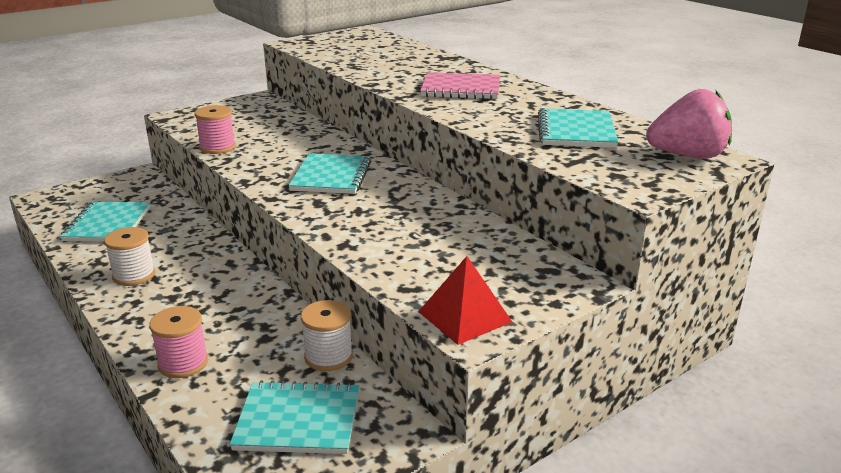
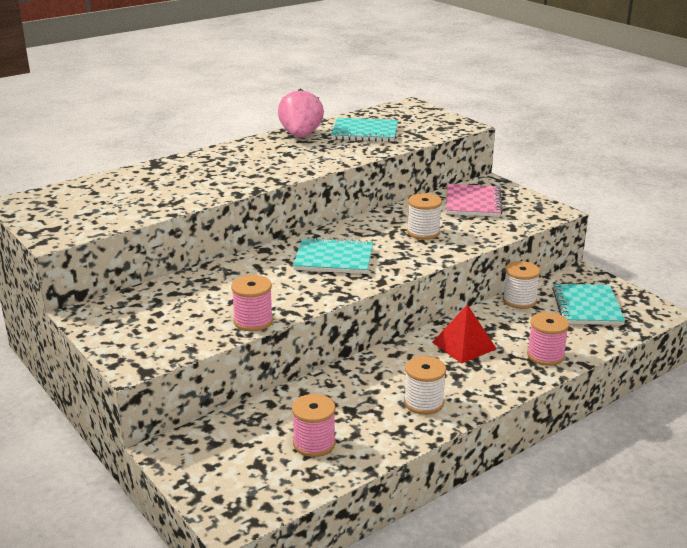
camera: 90 degrees left, 0 degrees up
turquoise notebook [60,202,150,242] -> pink spool [292,394,336,457]
red pyramid [418,256,512,345] -> red pyramid moved to [432,305,497,364]
pink notebook [420,72,500,100] -> pink notebook moved to [446,184,503,217]
pink strawberry [646,89,732,159] -> pink strawberry moved to [278,88,324,138]
none -> white spool [407,193,442,240]

